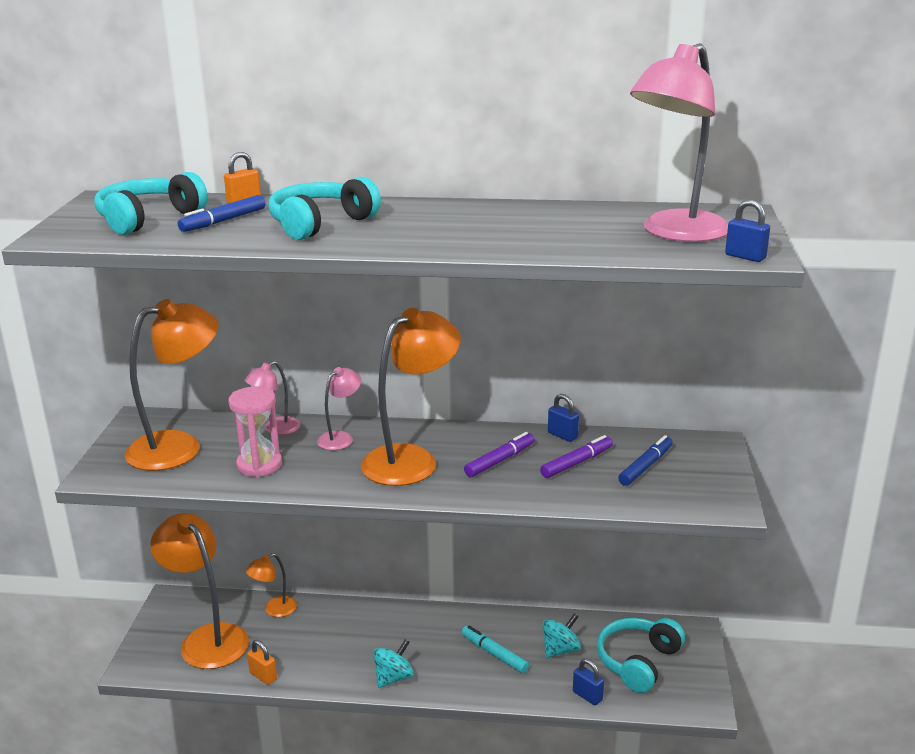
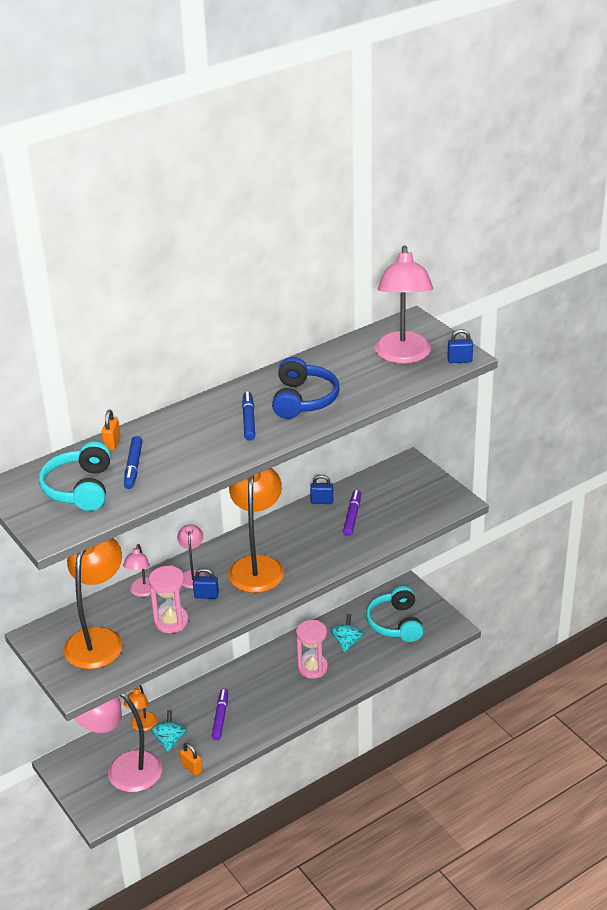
camera: 40 degrees left, 10 degrees up
orange lamp [150,513,249,669] -> pink lamp [75,693,162,792]
orange padlock [247,640,277,685] -> orange padlock turned 45 degrees clockwise [180,743,203,776]
turquoise headphones [269,177,381,240] -> none
turquoise spinning top [373,639,414,688] -> turquoise spinning top moved to [151,710,187,752]
turquoise marker [461,626,529,673] -> pink hourglass [296,620,328,679]
purple marker [464,432,534,477] -> purple marker moved to [212,688,228,740]
blue padlock [573,659,604,705] -> blue padlock moved to [193,568,219,599]
blue marker [618,435,673,486] -> blue marker moved to [242,391,255,441]
none -> blue headphones [272,357,340,419]

